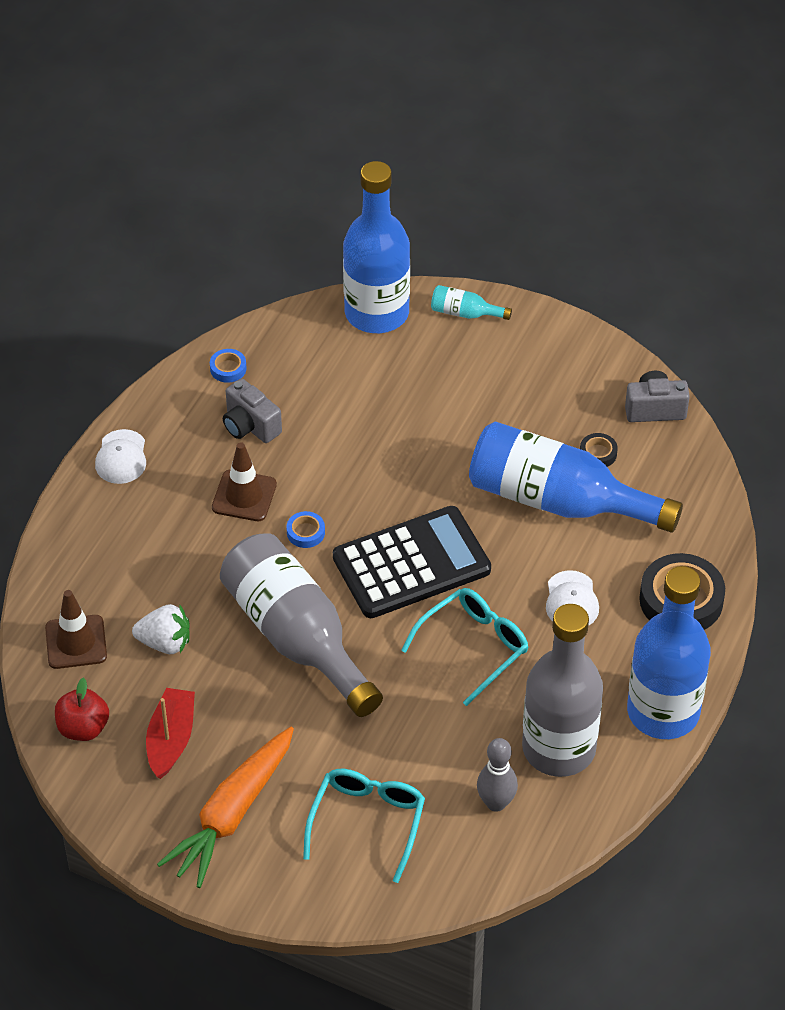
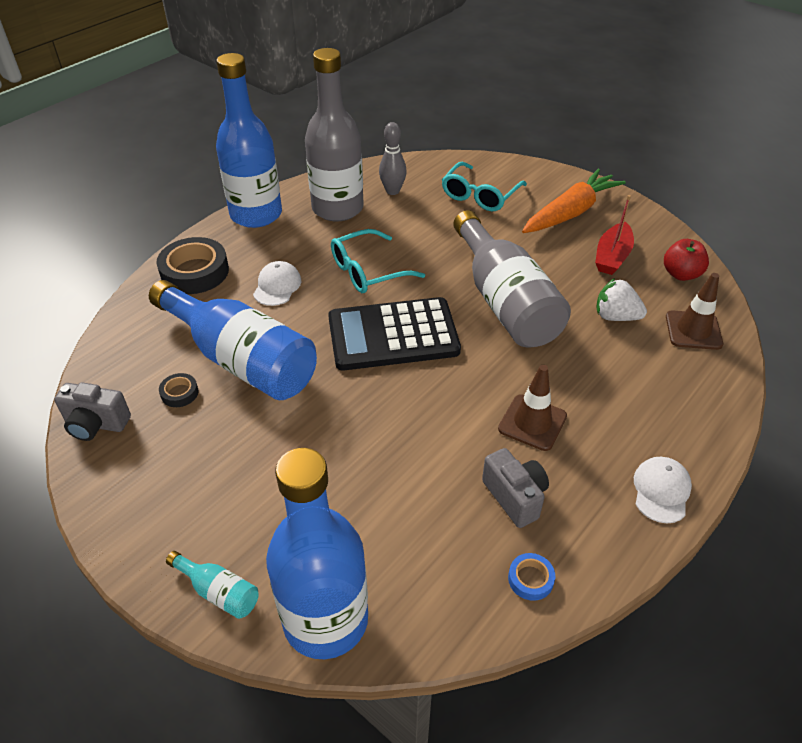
camera: 165 degrees left, 5 degrees down
blue tape [286,511,325,548] -> none

